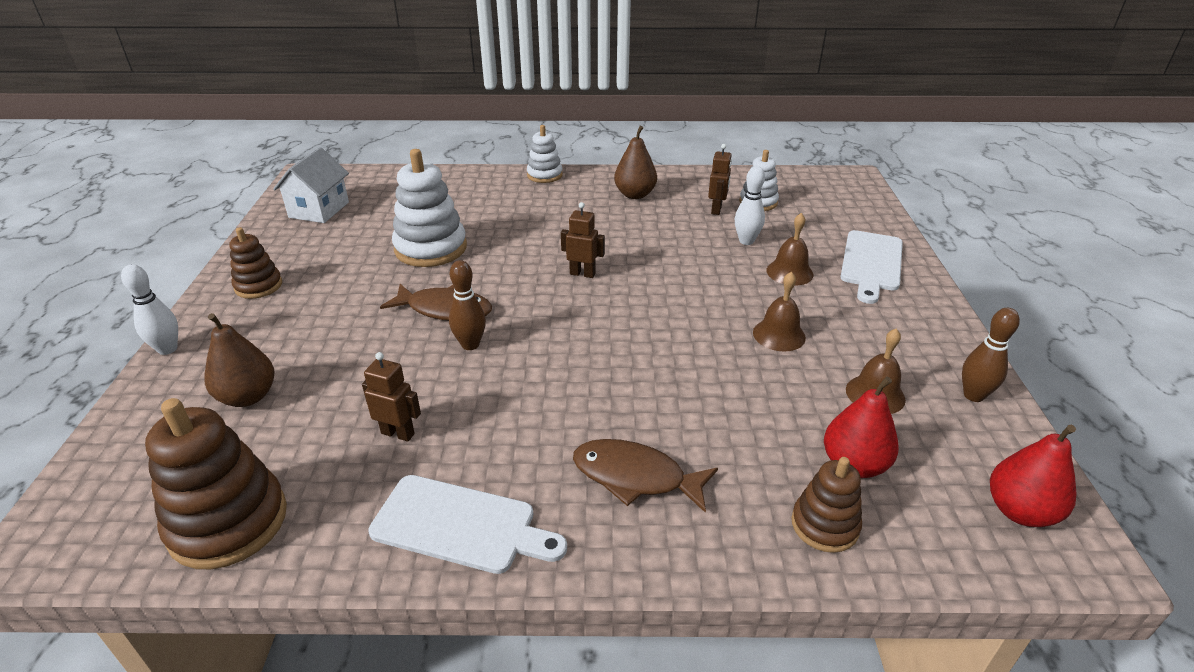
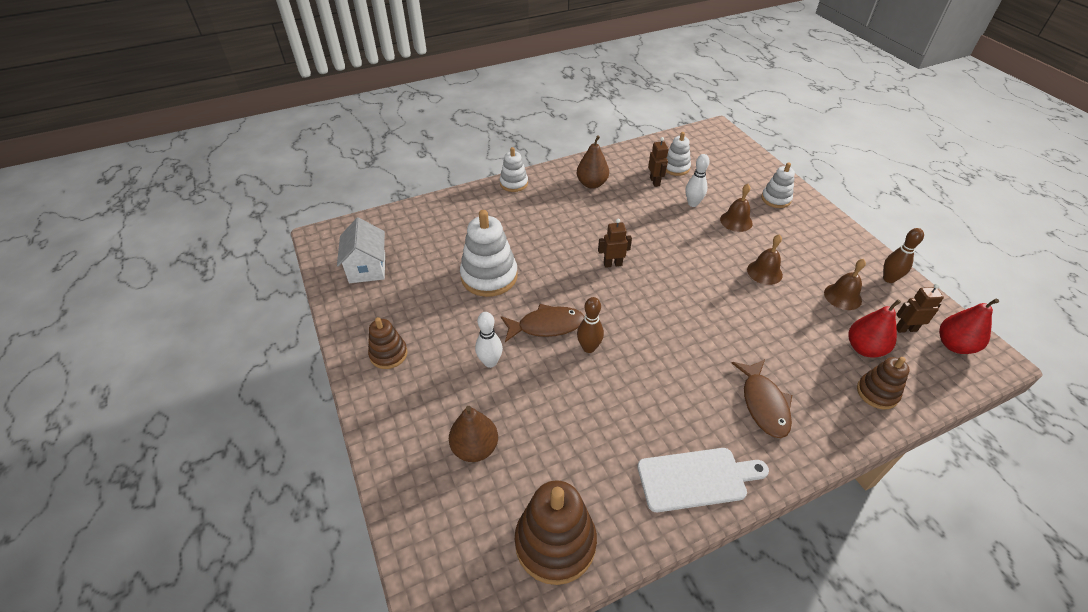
camera: 25 degrees left, 10 degrees up
white bowling pin [121,264,178,355] -> white bowling pin moved to [475,312,503,368]
brown robot [362,352,421,442] -> brown robot moved to [896,284,944,333]
brown fish [573,439,718,513] -> brown fish turned 90 degrees counterclockwise [732,359,792,438]
white cutting board [841,230,903,304] -> white stacking toy [761,163,795,208]

